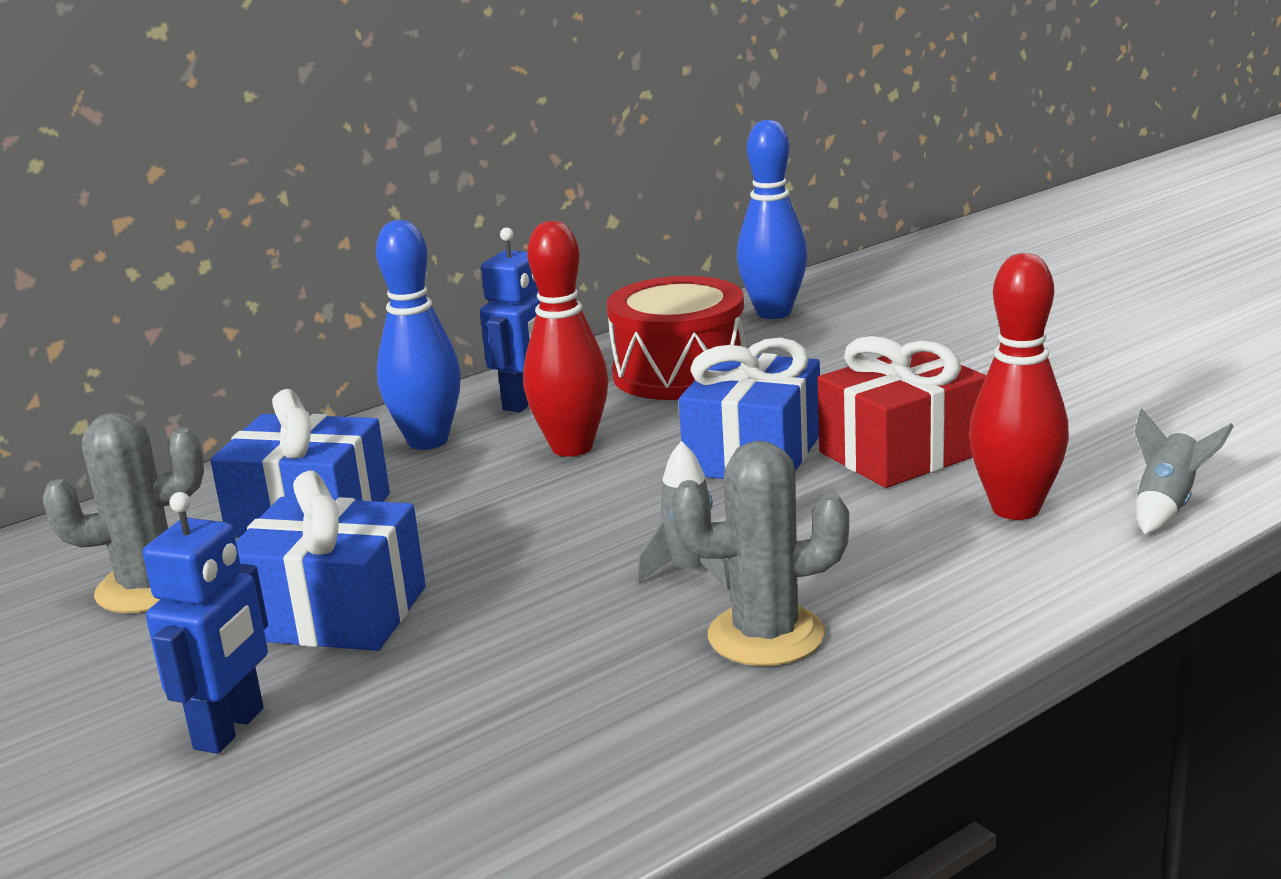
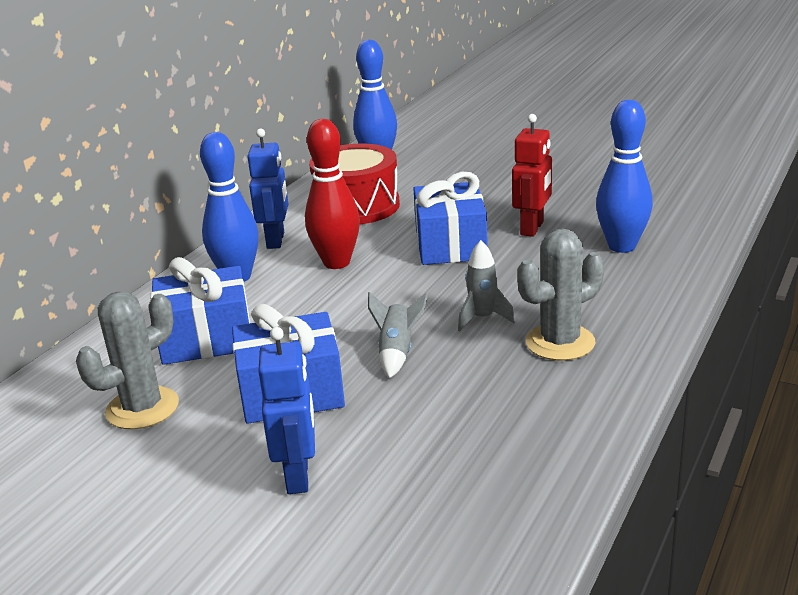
camera: 25 degrees left, 5 degrees up
red gift [818,336,986,488] -> red robot [512,114,552,237]
red bowling pin [969,253,1069,520] -> blue bowling pin [596,100,653,253]
grey rocket [1134,409,1234,534] -> grey rocket moved to [368,292,428,378]

